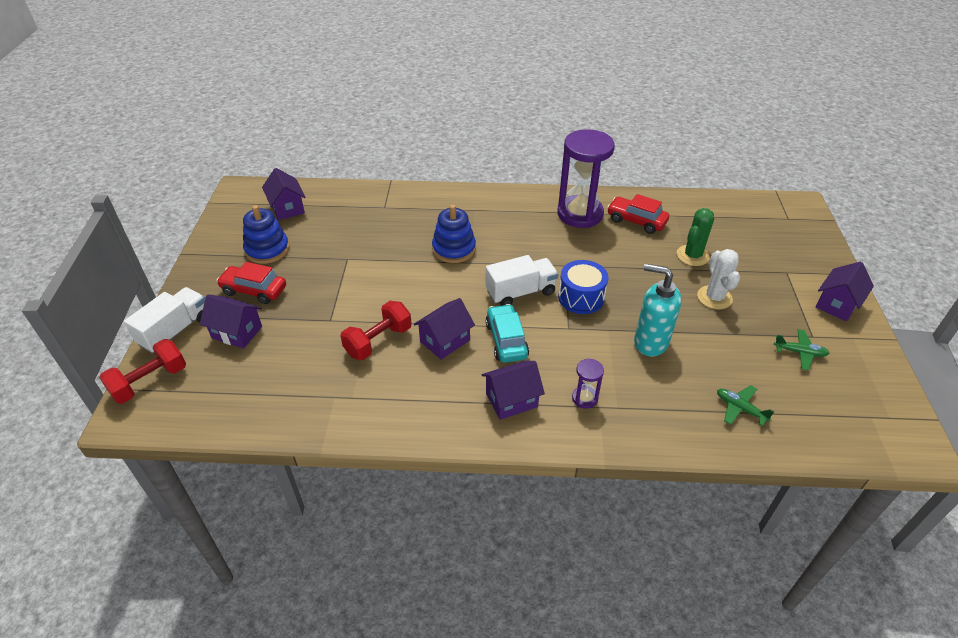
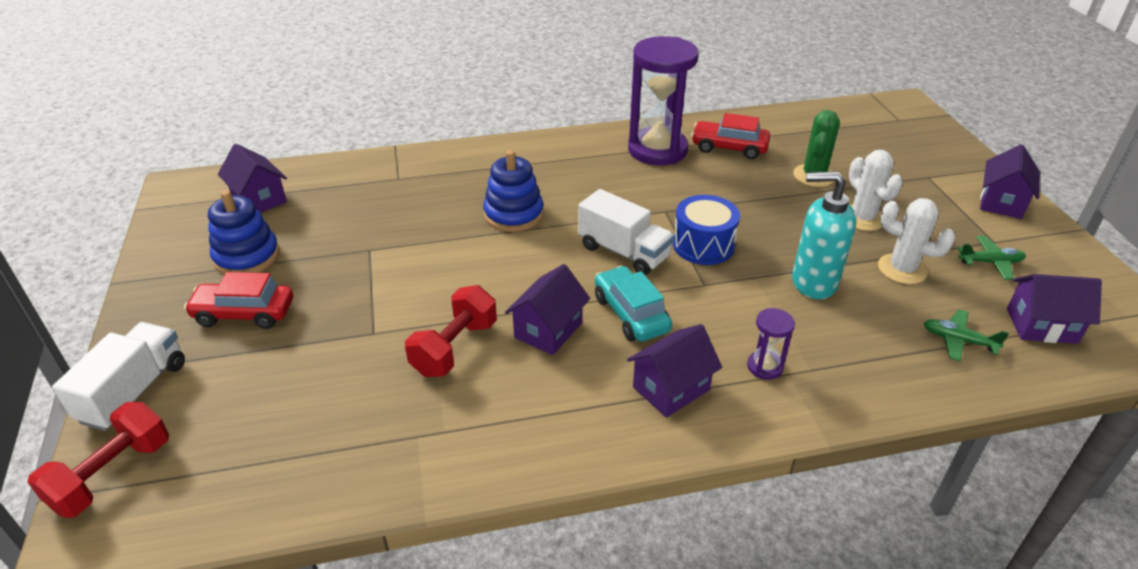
camera: 15 degrees left, 5 degrees down
purple house [200,294,262,349] -> purple house moved to [1007,274,1102,344]
white truck [486,255,558,306] -> white truck turned 75 degrees clockwise [578,189,674,275]
none -> white cactus [878,198,955,284]

